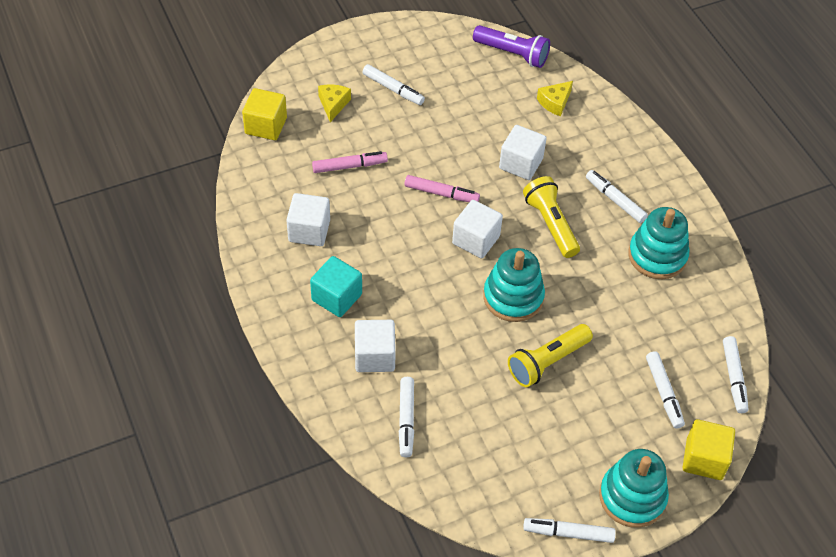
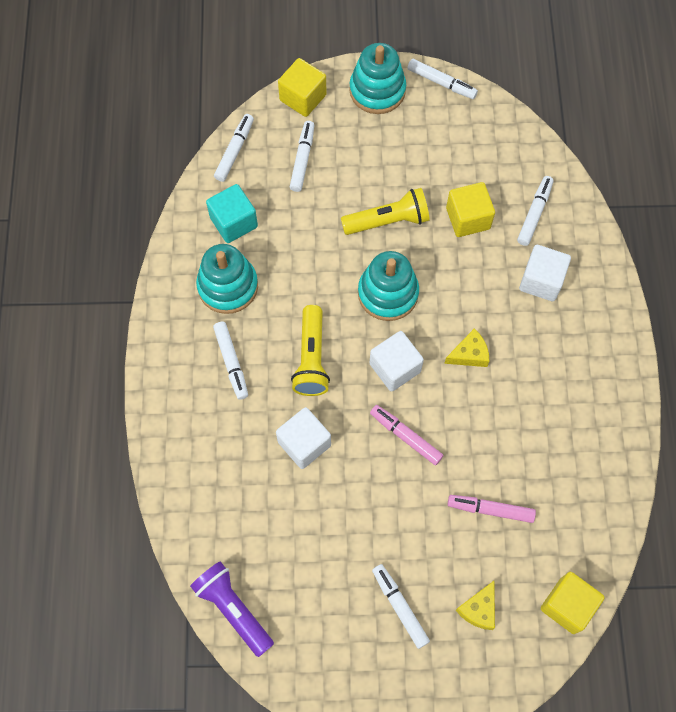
camera: 155 degrees left, 15 degrees up
white cube [286,193,330,246] -> none
turquoise cube [310,256,362,317] -> turquoise cube moved to [206,184,258,243]
yellow cheese [537,81,573,116] -> yellow cheese moved to [444,328,489,367]
none -> yellow cube [446,182,495,237]

